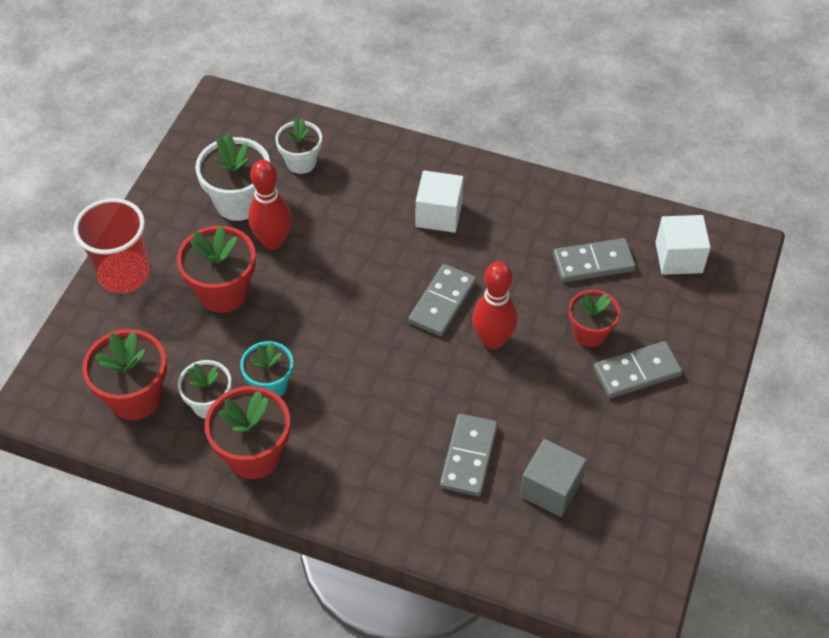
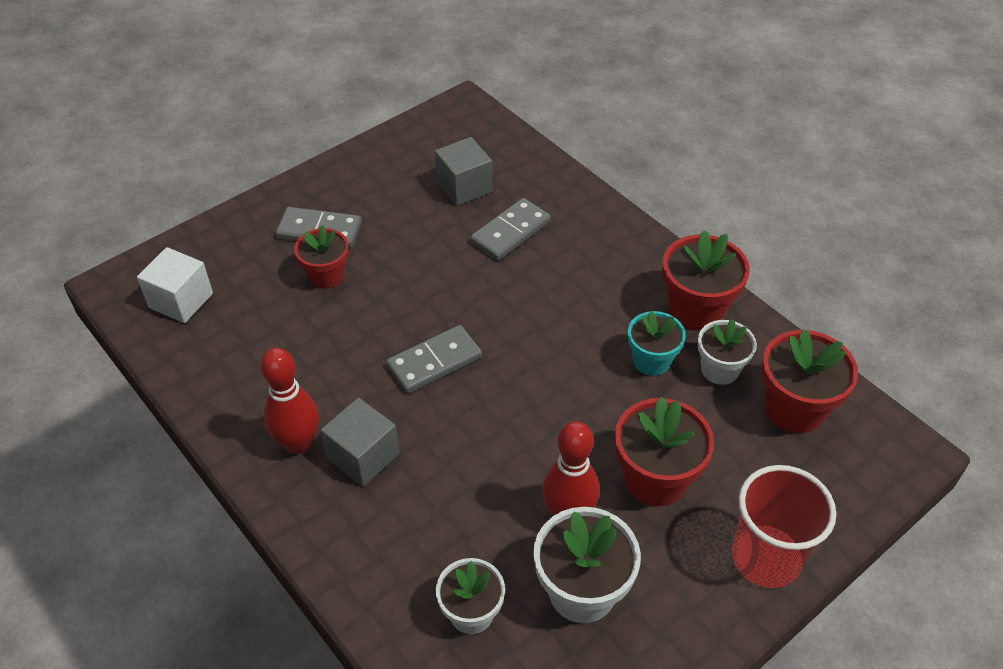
camera: 150 degrees left, 5 degrees down
white cube [416,171,464,233] -> grey cube [321,398,399,487]
red bowling pin [472,262,518,350] -> red bowling pin moved to [260,348,319,454]
grey domino [553,238,636,282] -> none

